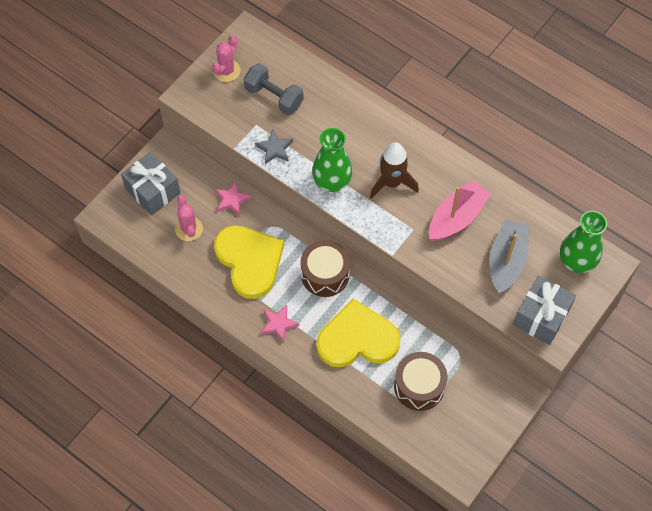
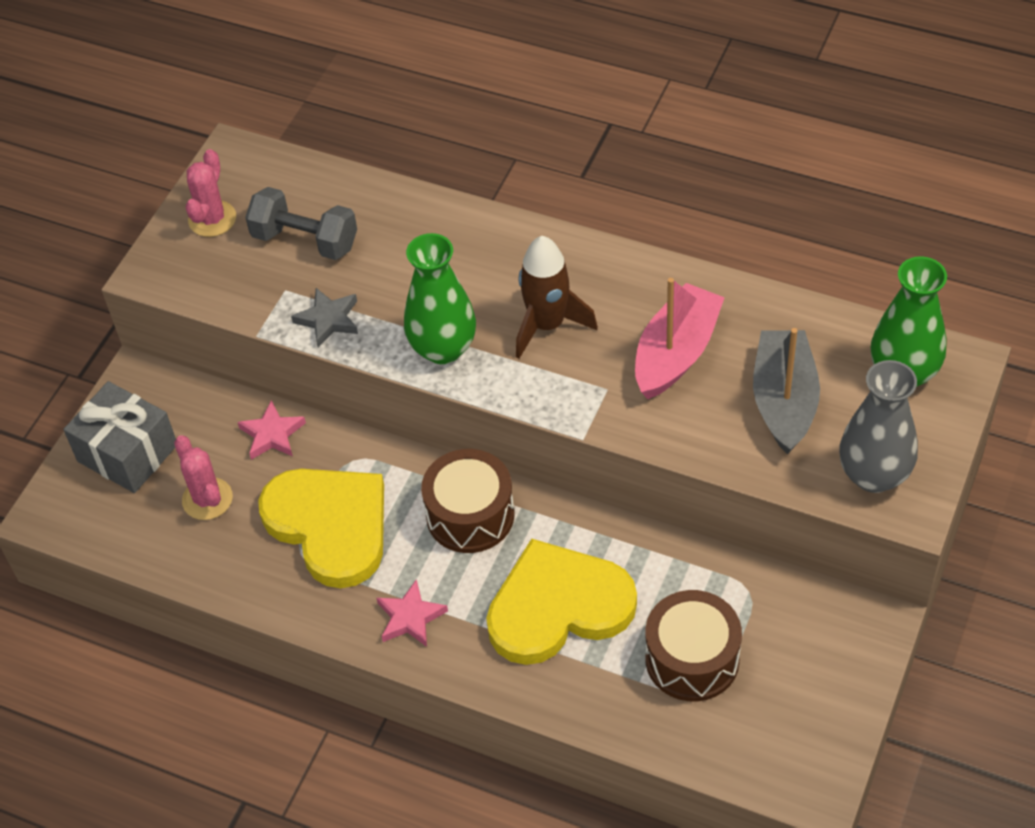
camera: 10 degrees left, 10 degrees down
grey gift [513,276,576,345] -> grey vase [839,360,918,493]

